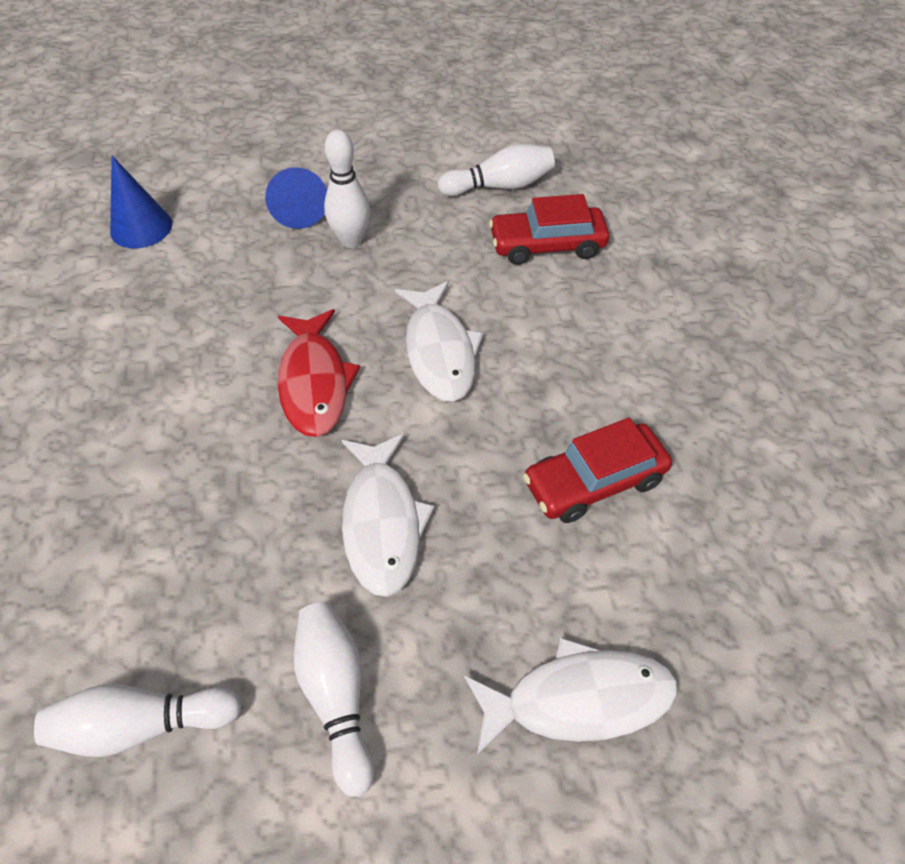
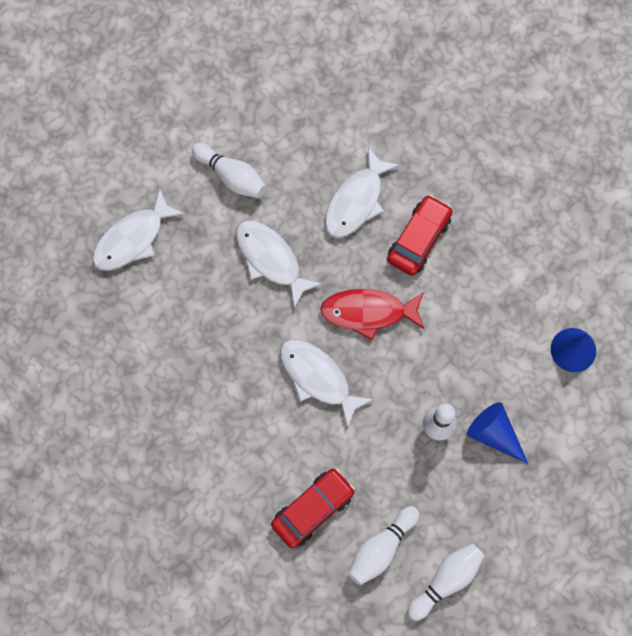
camera: 145 degrees right, 20 degrees up
white bowling pin [34,684,242,757] -> white bowling pin moved to [407,543,485,621]
red fish [278,309,360,437] -> red fish turned 45 degrees counterclockwise [320,289,424,340]
red car [523,418,672,523] -> red car moved to [387,195,453,276]
none -> white fish [325,147,400,238]

